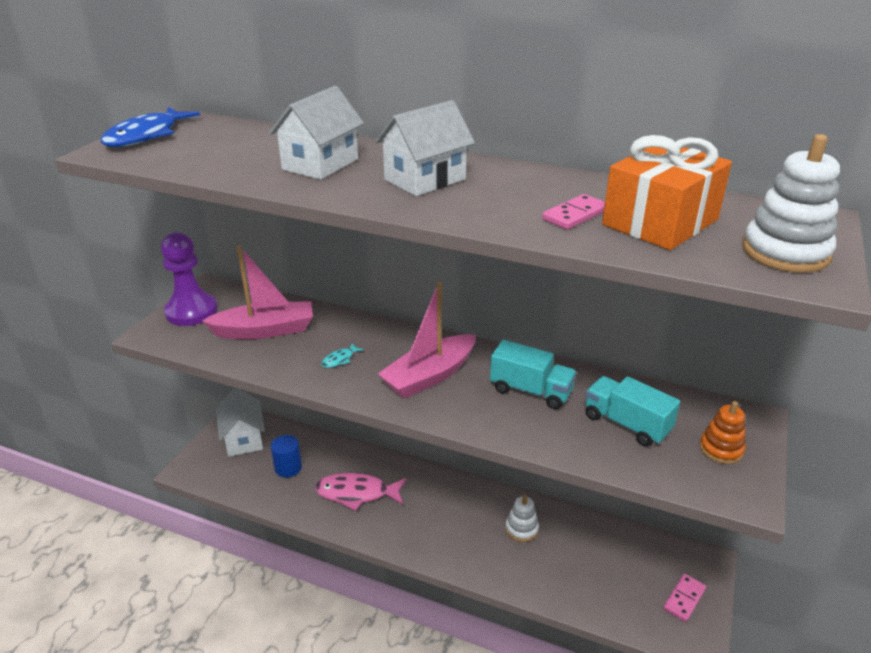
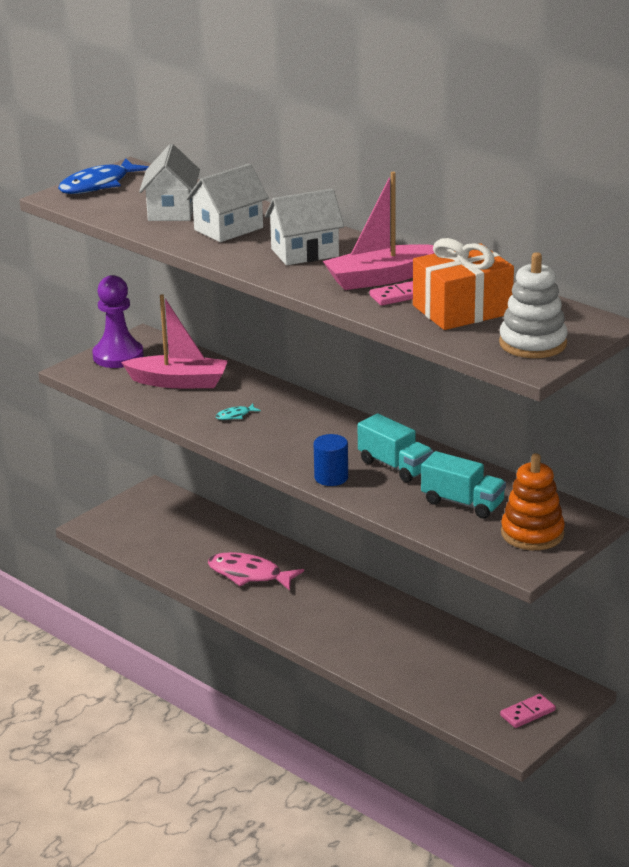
camera: 20 degrees right, 5 degrees down
white house [216,388,265,457] -> white house moved to [139,144,200,221]
blue cylinder [271,435,302,478] -> blue cylinder moved to [314,434,348,486]
pink boat [378,281,476,398] -> pink boat moved to [323,172,434,290]
white stacking toy [505,495,539,542] -> none
turquoise truck [585,376,680,447] -> turquoise truck turned 150 degrees clockwise [421,451,506,519]
orange stacking toy [699,401,746,464] -> orange stacking toy [501,453,565,550], size x1.58

